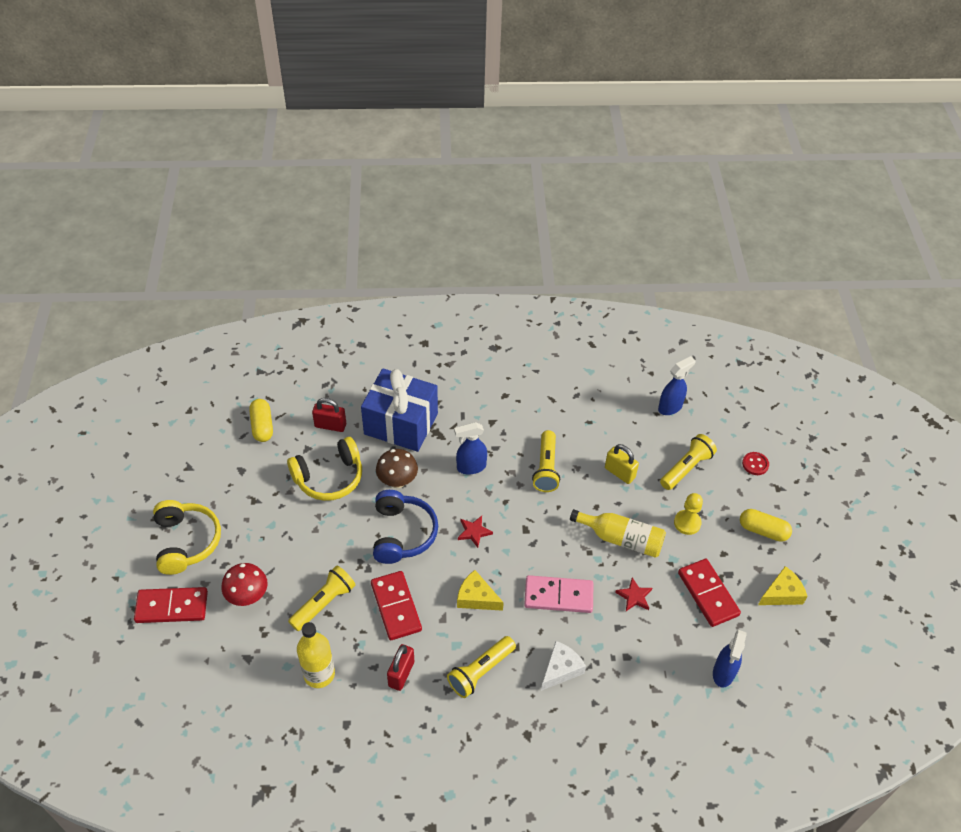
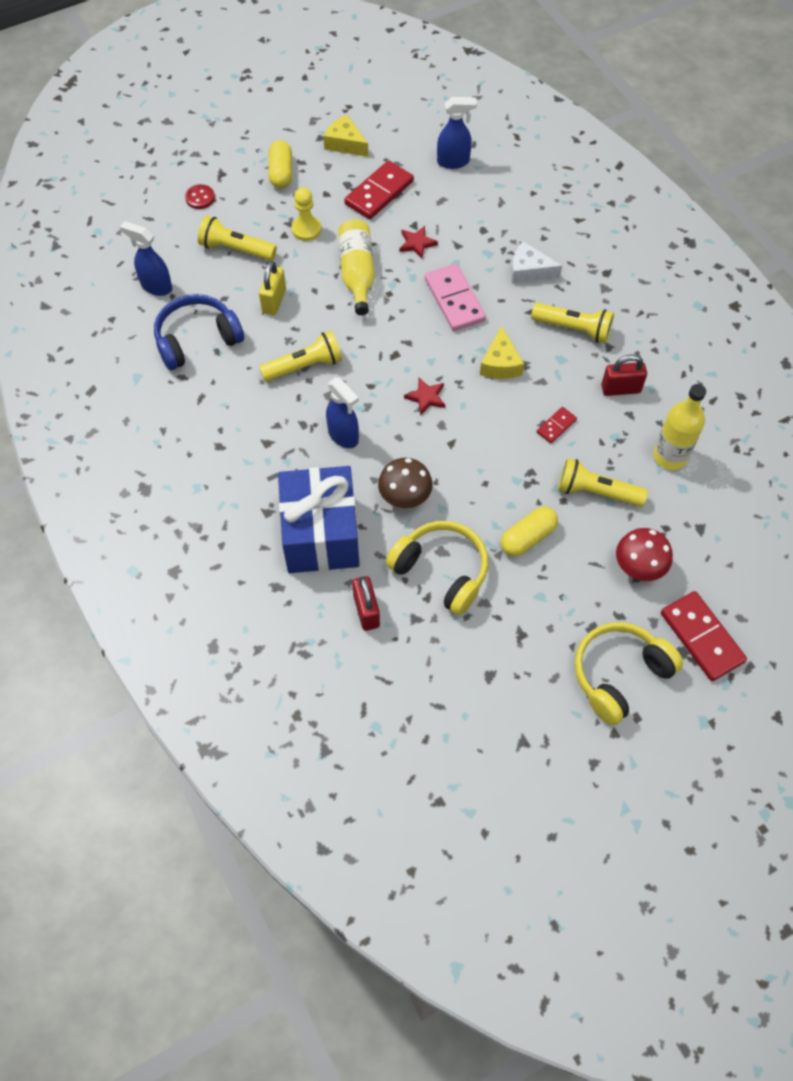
camera: 115 degrees left, 10 degrees up
yellow capsule [249,399,273,442] -> yellow capsule moved to [501,506,558,556]
red domino [371,571,422,640] -> red domino [537,407,577,443], size x0.51
blue headphones [373,490,438,564] -> blue headphones moved to [154,294,244,370]

